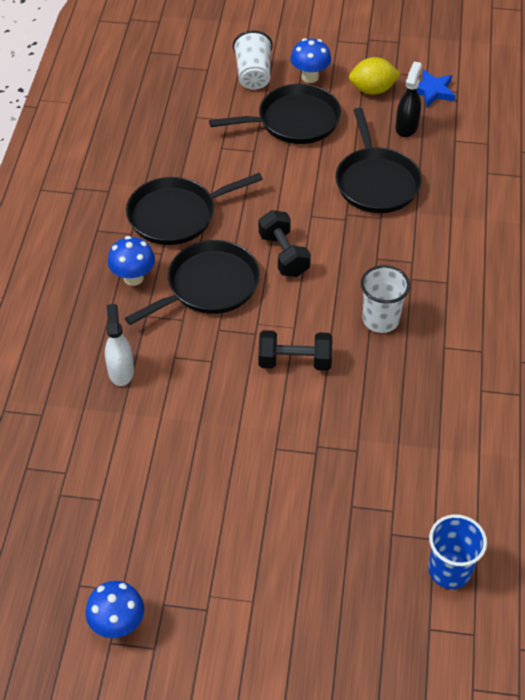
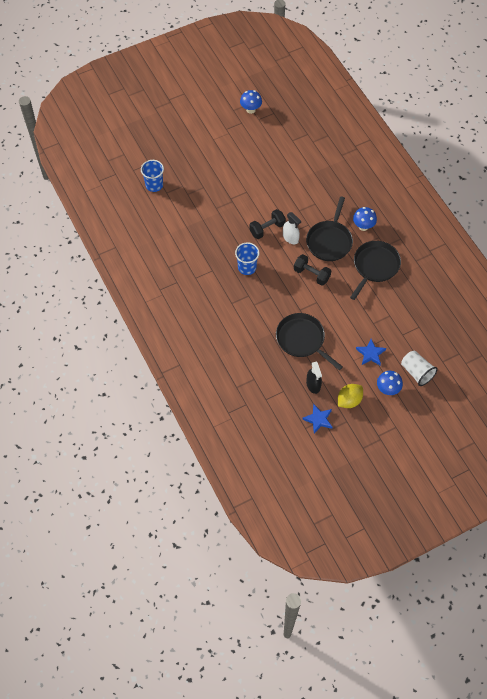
camera: 145 degrees right, 10 degrees up
white spray bottle [105,304,134,386] -> white spray bottle moved to [283,212,301,244]
black pan [209,84,341,144] -> blue star [356,339,386,365]
white cup [361,265,410,333] -> blue cup [235,242,260,275]

